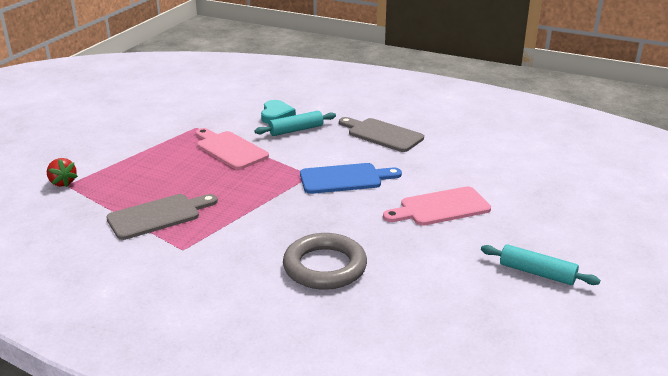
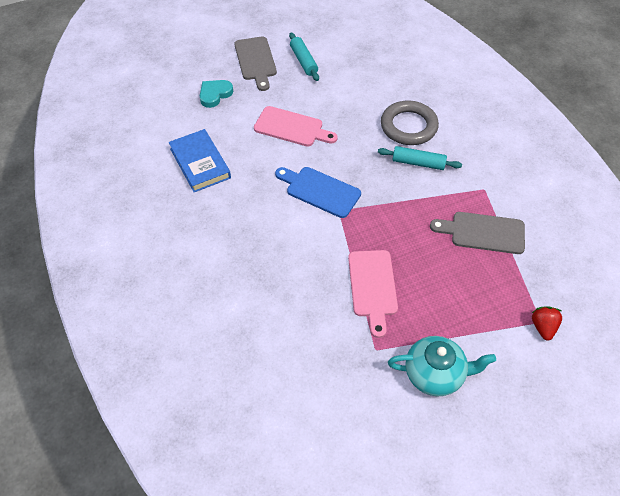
camera: 140 degrees left, 25 degrees up
turquoise rolling pin [255,111,336,136] -> turquoise rolling pin moved to [378,146,462,170]
turquoise heart [261,100,296,124] -> turquoise heart moved to [200,80,233,108]
grey cutting board [339,117,424,152] -> grey cutting board moved to [234,36,277,91]
none -> blue book [169,129,231,192]
none -> turquoise teapot [388,336,496,397]

